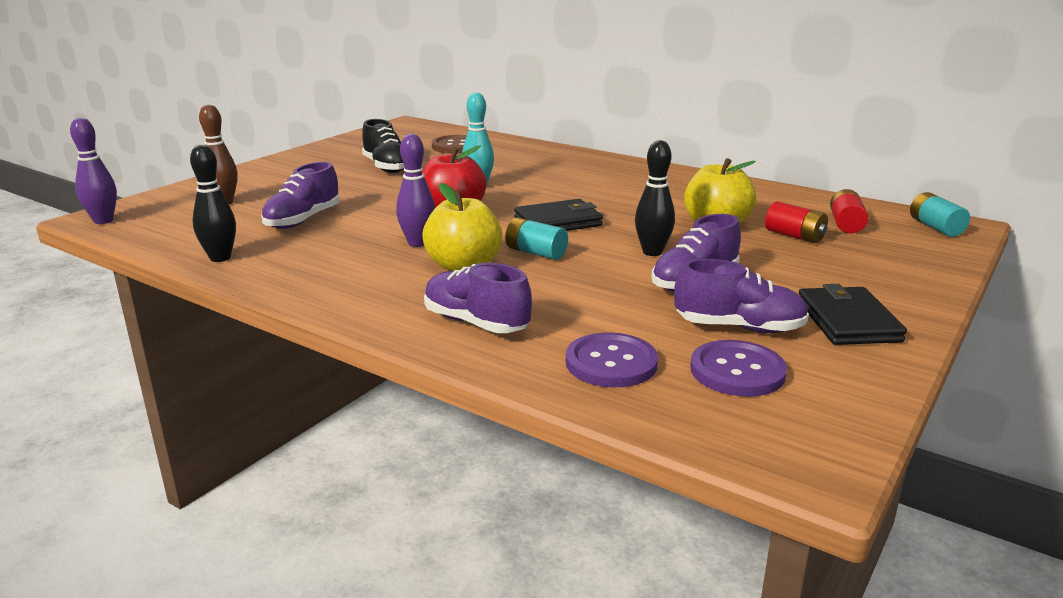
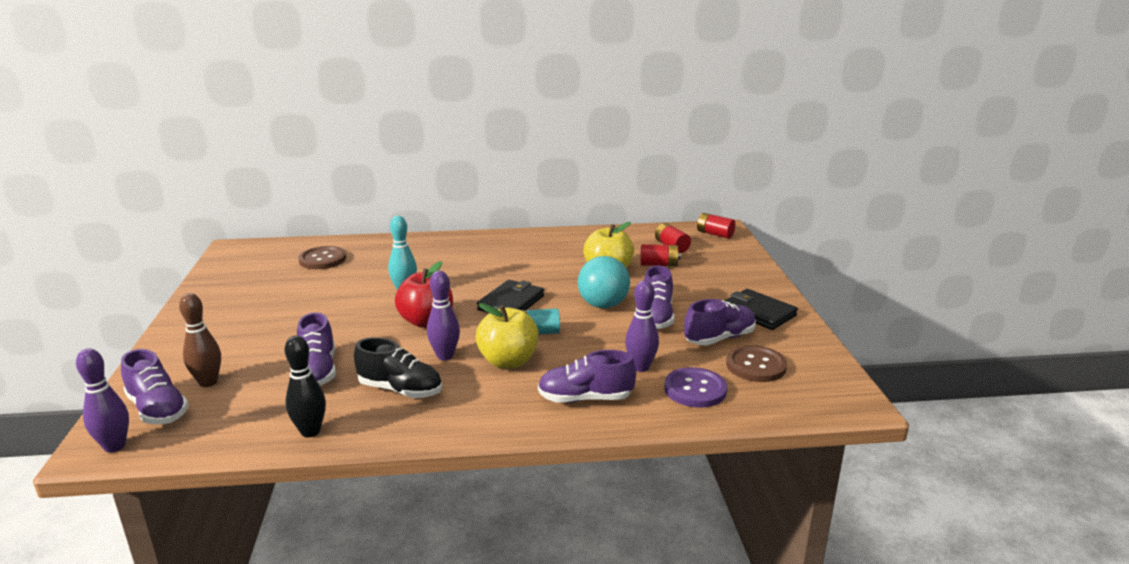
camera: 40 degrees left, 0 degrees up
black shoe [362,119,405,173] -> black shoe moved to [354,337,442,398]
black bowling pin [635,140,675,256] -> turquoise ball [578,256,630,308]
purple button [690,340,787,397] -> brown button [726,345,787,382]
turquoise battery [910,192,970,237] -> red battery [697,213,736,239]
none -> purple shoe [121,349,189,424]
none -> purple bowling pin [625,280,659,372]

